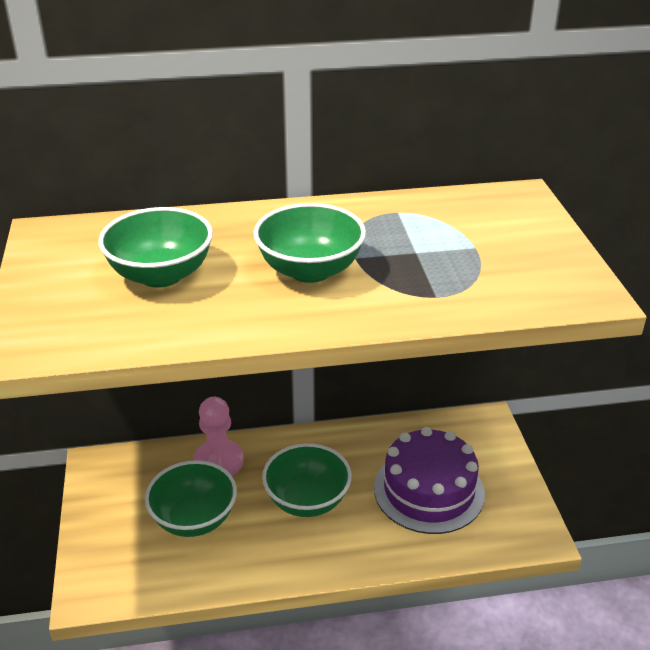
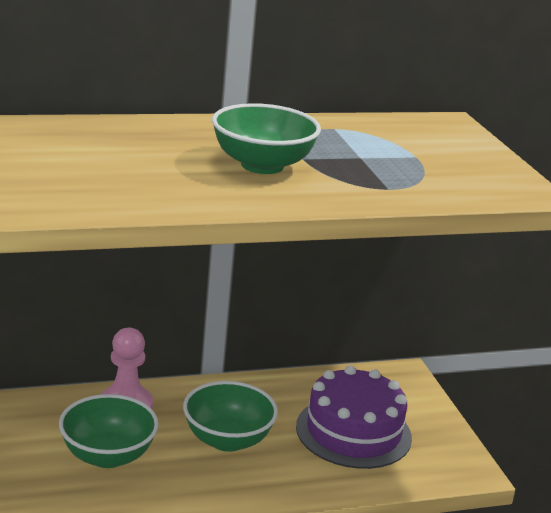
camera: 10 degrees left, 10 degrees down
green bowl [98,207,213,288] -> none

